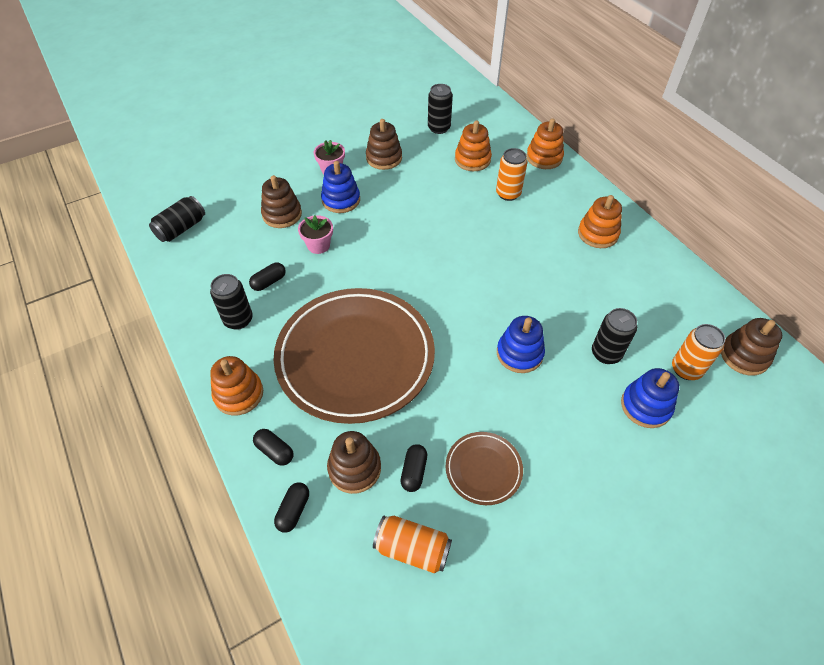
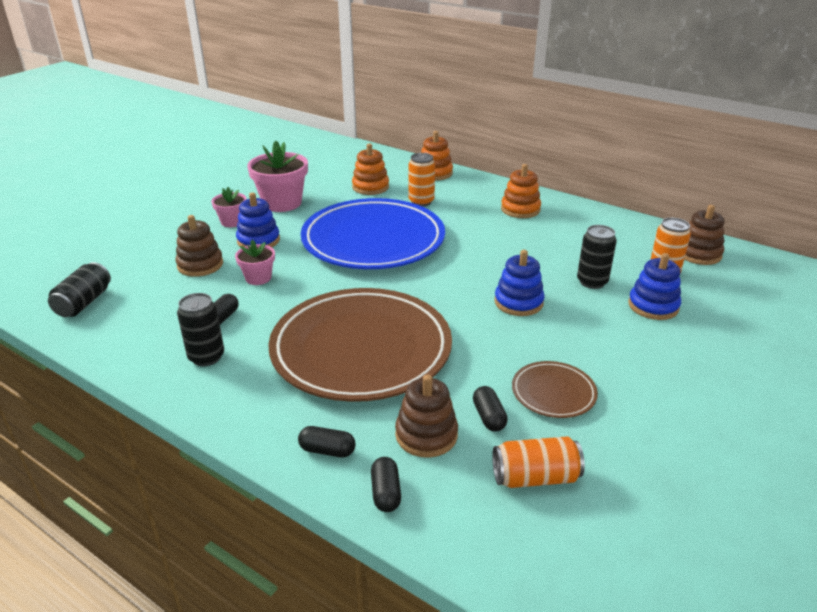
camera: 25 degrees left, 20 degrees down
orange stacking toy [210,356,263,416] -> none
brown stacking toy [366,119,402,170] -> pink flower pot [247,141,308,212]
black can [428,84,453,134] -> none
none -> blue plate [301,198,445,269]

